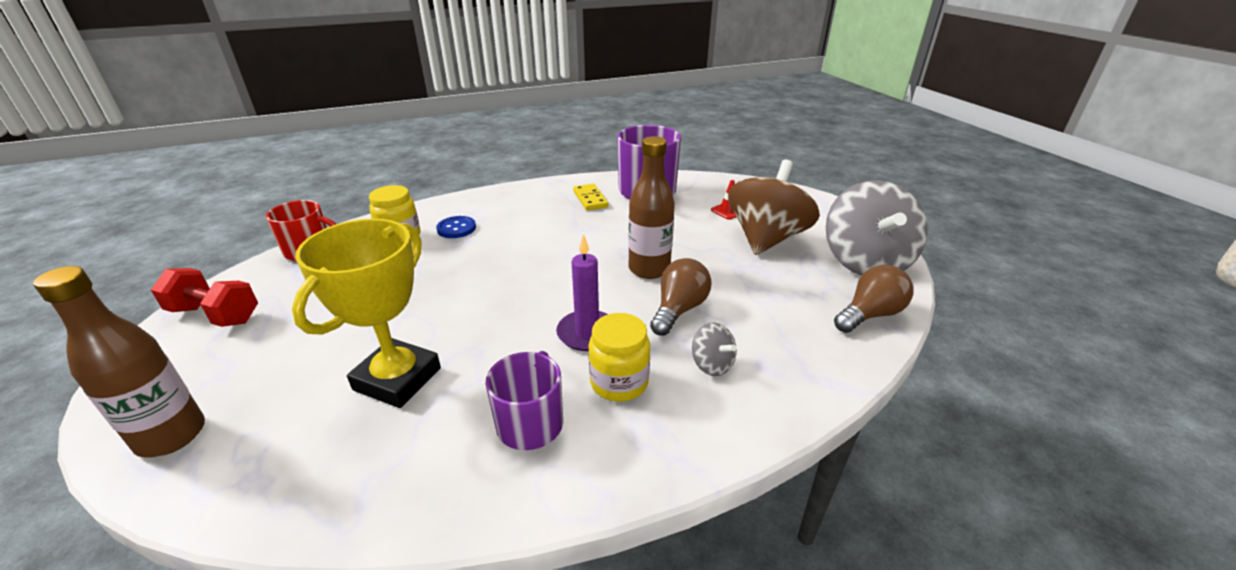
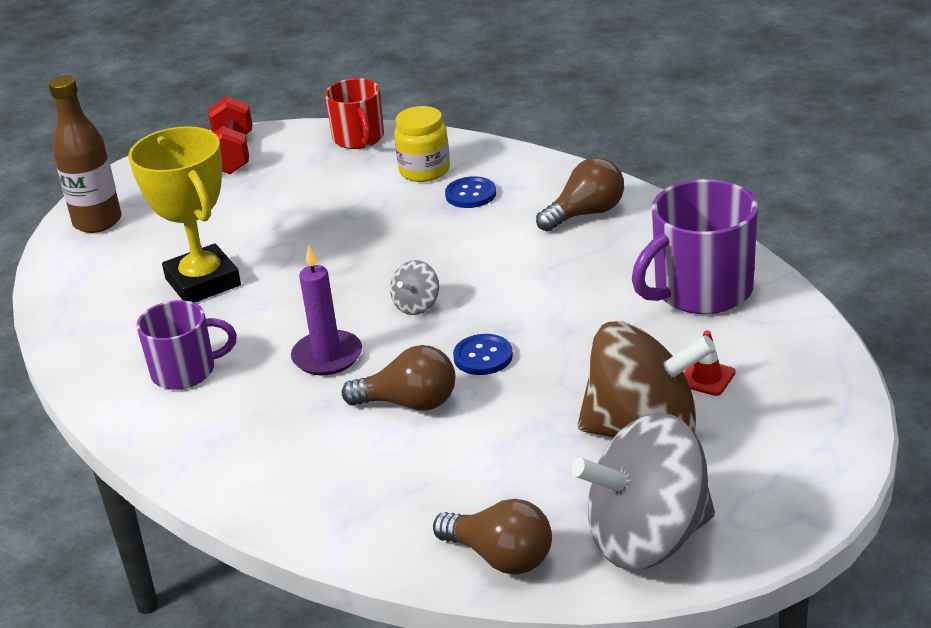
camera: 70 degrees right, 0 degrees up
yellow trophy [292,219,441,408] -> yellow trophy turned 60 degrees clockwise [128,126,241,303]
yellow domino [573,184,608,211] -> none
yellow jar [588,313,650,402] -> none
brown bottle [628,136,675,279] -> blue button [453,334,513,375]
grey spinning top [692,323,737,376] -> grey spinning top moved to [390,260,439,315]
none -> brown light bulb [536,158,624,232]

